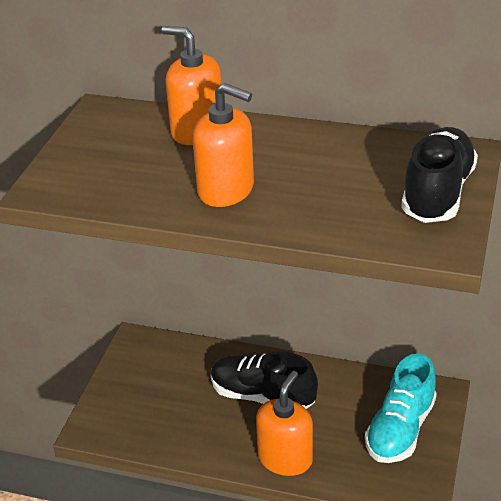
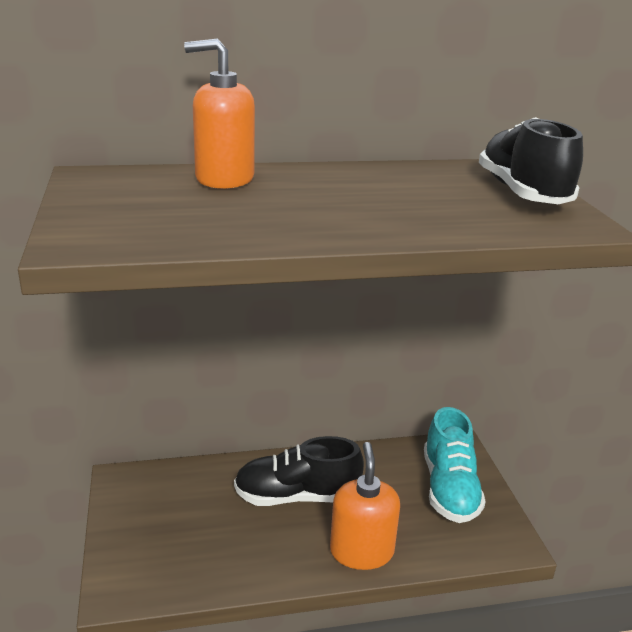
camera: 30 degrees left, 10 degrees down
orange soap dispenser [193,83,254,207] -> none

